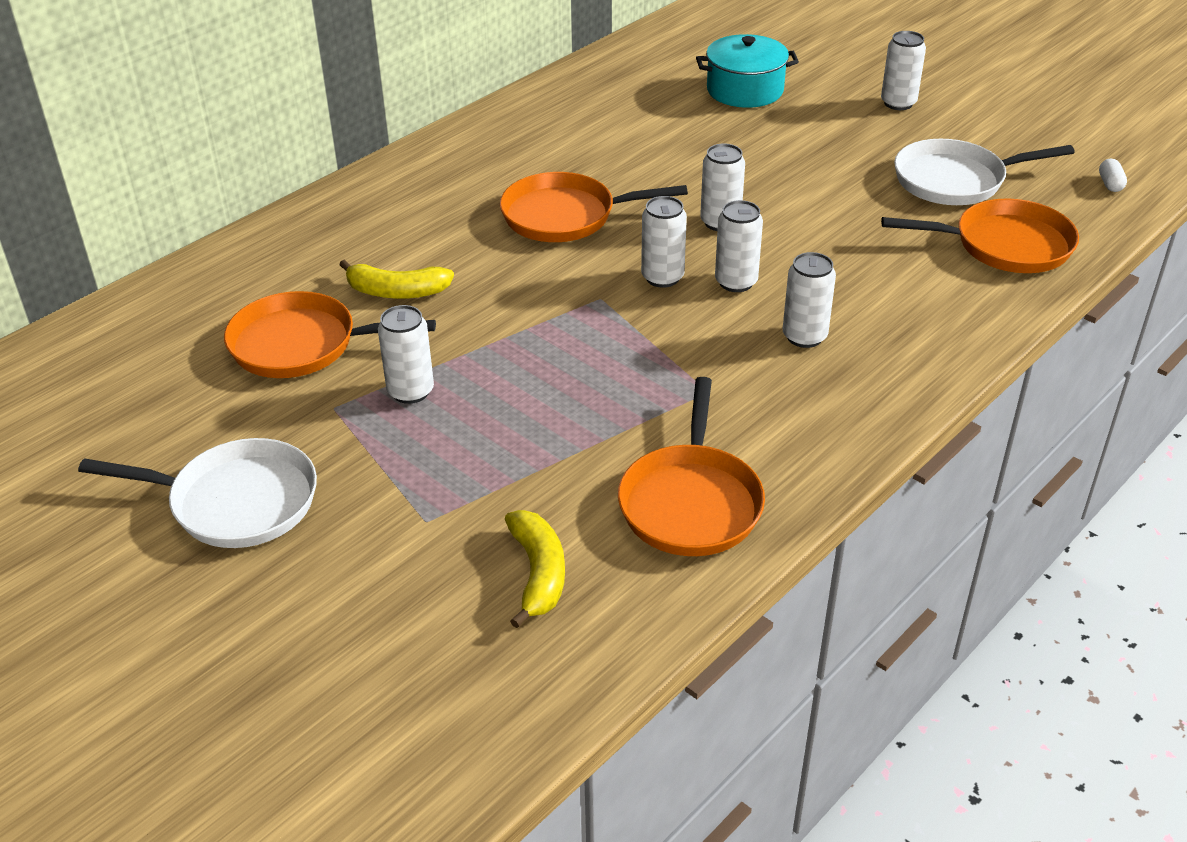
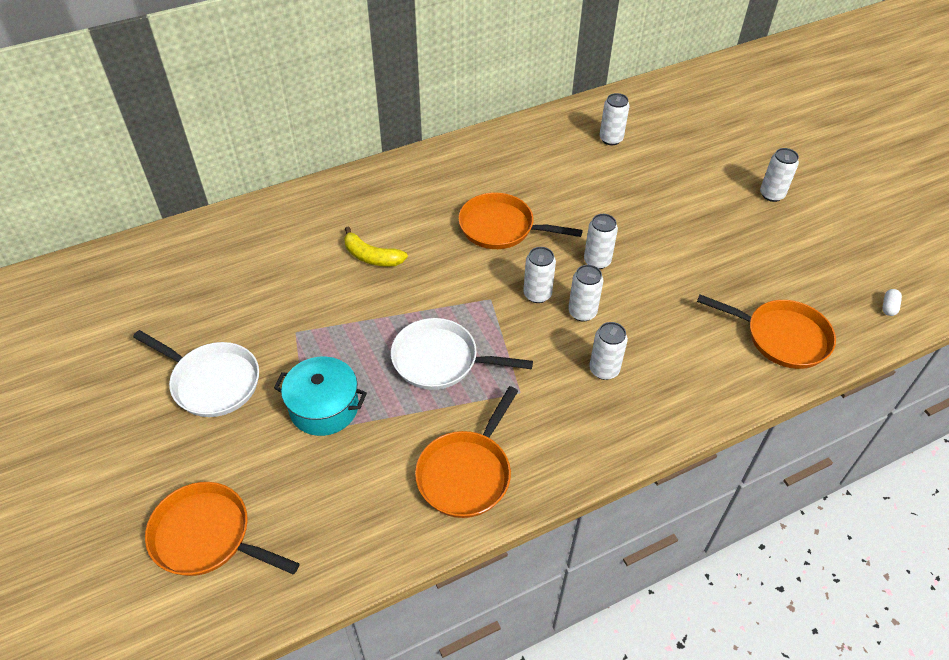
camera: 20 degrees right, 10 degrees up
orange pan [224,291,436,378] -> orange pan moved to [145,482,300,576]
white can [378,305,434,404] -> white can moved to [600,93,630,145]
yellow banana [505,510,565,628] -> none
turquoise pot [696,34,799,108] -> turquoise pot moved to [274,357,367,436]
white pan [894,139,1075,205] -> white pan moved to [391,318,533,390]

